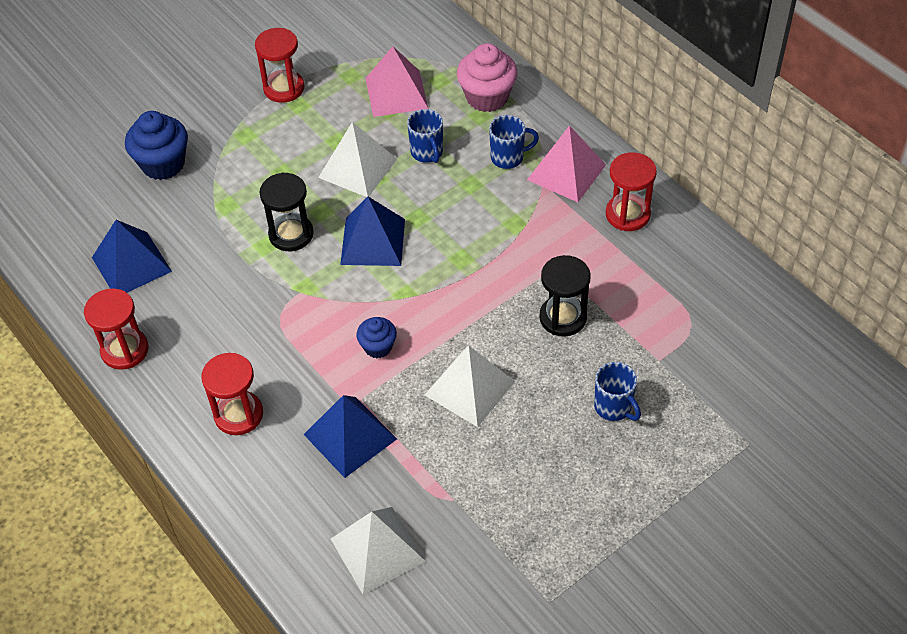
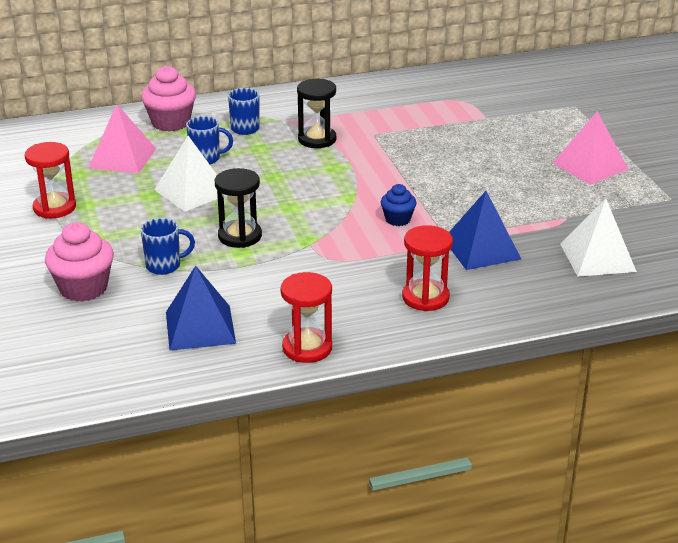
camera: 70 degrees left, 20 degrees down
blue cupcake [125,111,188,180] -> pink cupcake [45,222,114,302]
blue pyramid [340,196,405,266] -> none
white pyramid [425,345,515,427] -> none
pink pyramid [527,125,606,202] -> pink pyramid moved to [552,111,628,185]
black hourglass [539,255,591,337] -> black hourglass moved to [297,79,336,148]
blue mug [594,362,641,421] -> blue mug moved to [141,218,195,275]
red hourglass [606,152,657,231] -> none

